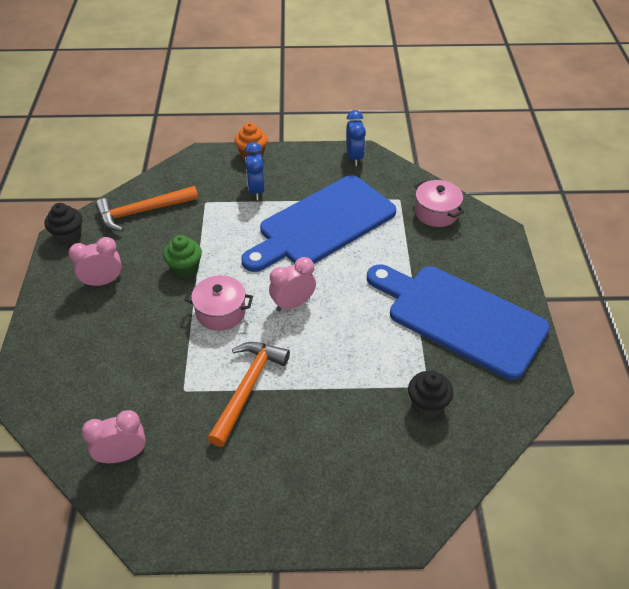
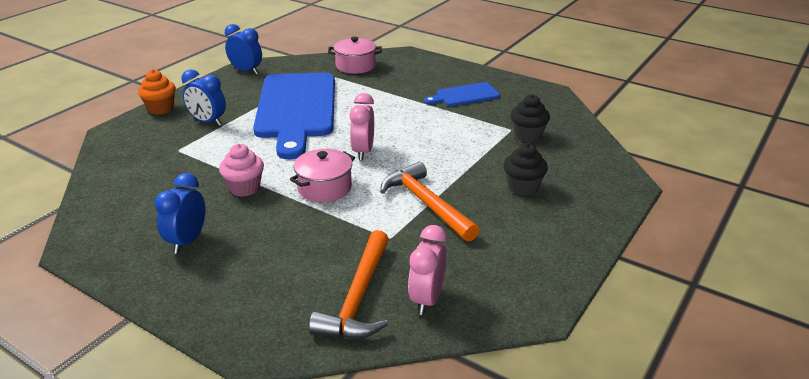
camera: 55 degrees left, 15 degrees down
black cupcake [45,203,82,245] -> black cupcake moved to [503,143,548,196]
pink clock [68,237,122,287] -> blue clock [154,173,205,254]
orange hammer [95,186,198,231] -> orange hammer moved to [309,230,389,339]
green cupcake [163,235,202,278] -> pink cupcake [219,144,264,197]
blue cutting board [367,265,550,380] -> blue cutting board [424,82,500,106], size x0.47

